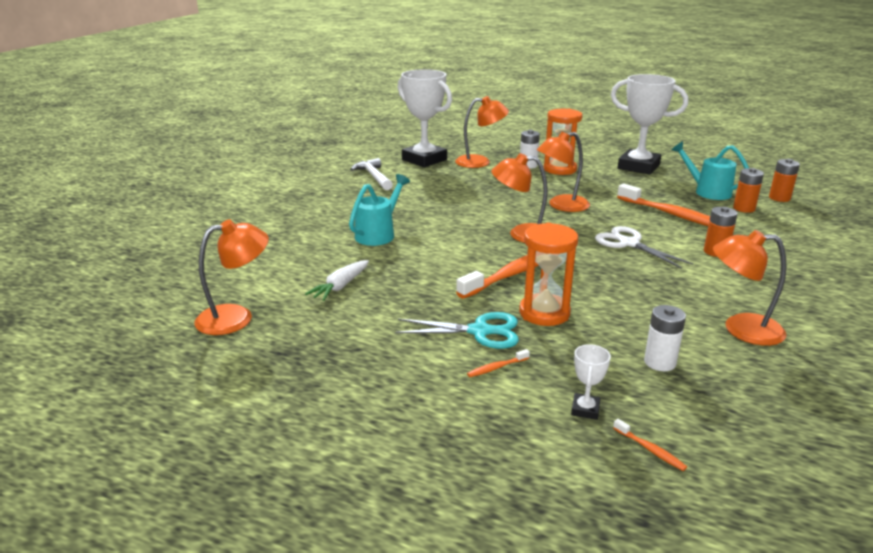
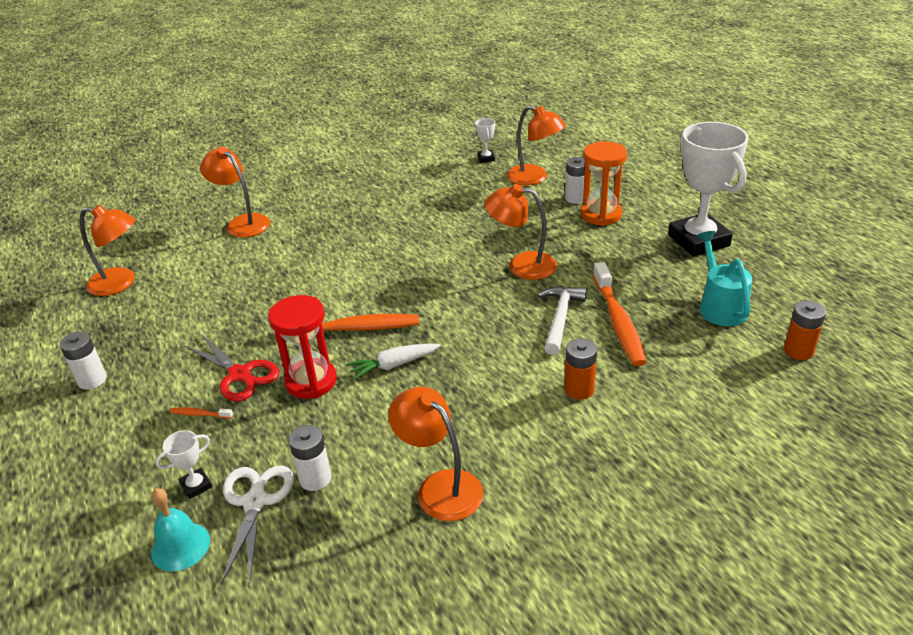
camera: 40 degrees right, 10 degrees up
white carrot [305,260,369,301] -> white carrot moved to [347,343,441,380]
turquoise watering can [349,174,410,246] -> none
white hammer [350,158,393,190] -> white hammer moved to [538,286,587,355]
turquoise scissors [395,312,519,349] -> red scissors [185,335,279,401]
white trophy [398,69,452,167] -> white trophy [475,118,495,163], size x0.41
orange lamp [491,153,548,243] -> orange lamp moved to [200,147,270,238]
orange hourglass [519,223,578,326] -> red hourglass [268,295,337,399]
white scissors [595,226,693,269] -> white scissors moved to [221,465,294,585]
orange toothbrush [613,419,687,471] -> turquoise bell [151,488,210,571]
orange battery [733,168,764,213] -> none
none -> white battery [60,332,106,389]

